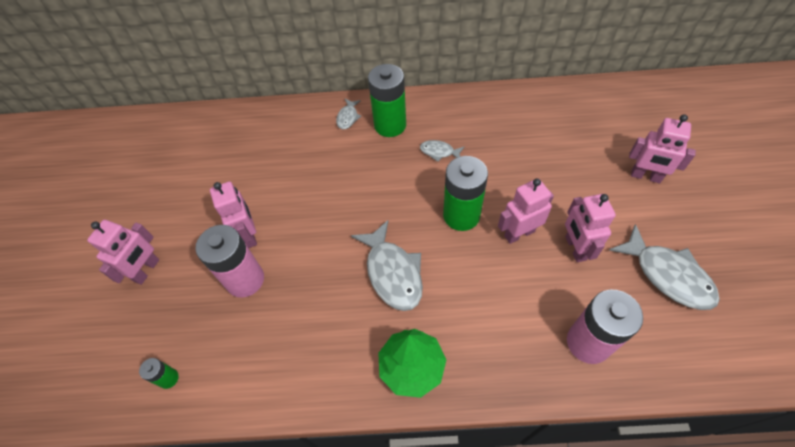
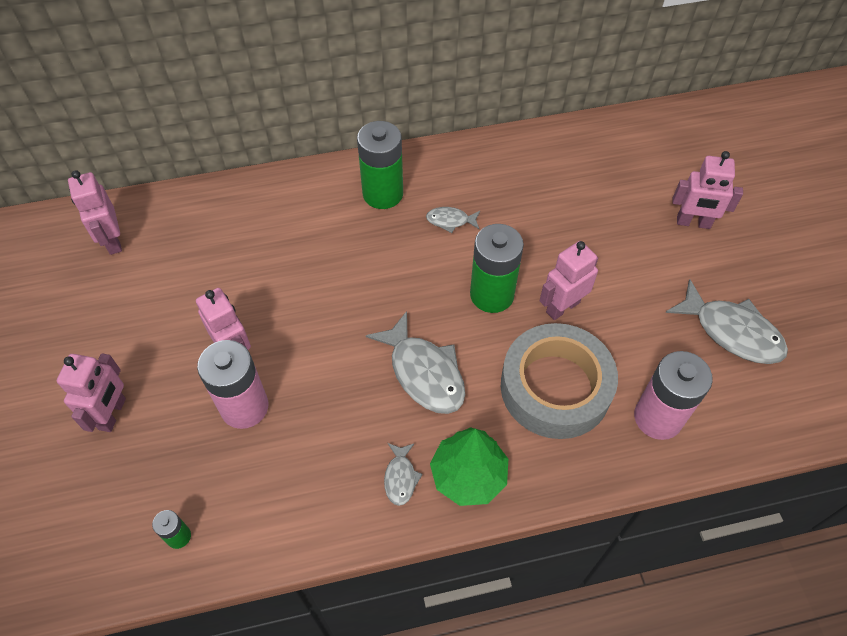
camera: 15 degrees left, 0 degrees up
grey fish [336,98,361,129] -> grey fish moved to [384,443,423,506]
pink robot [565,194,616,262] -> pink robot moved to [68,170,122,255]
none -> grey tape [501,323,618,439]

